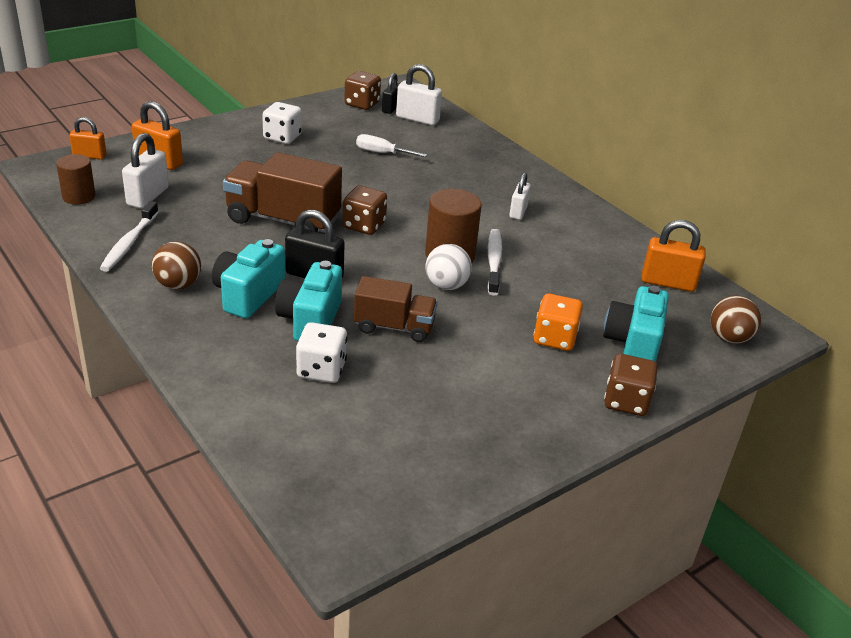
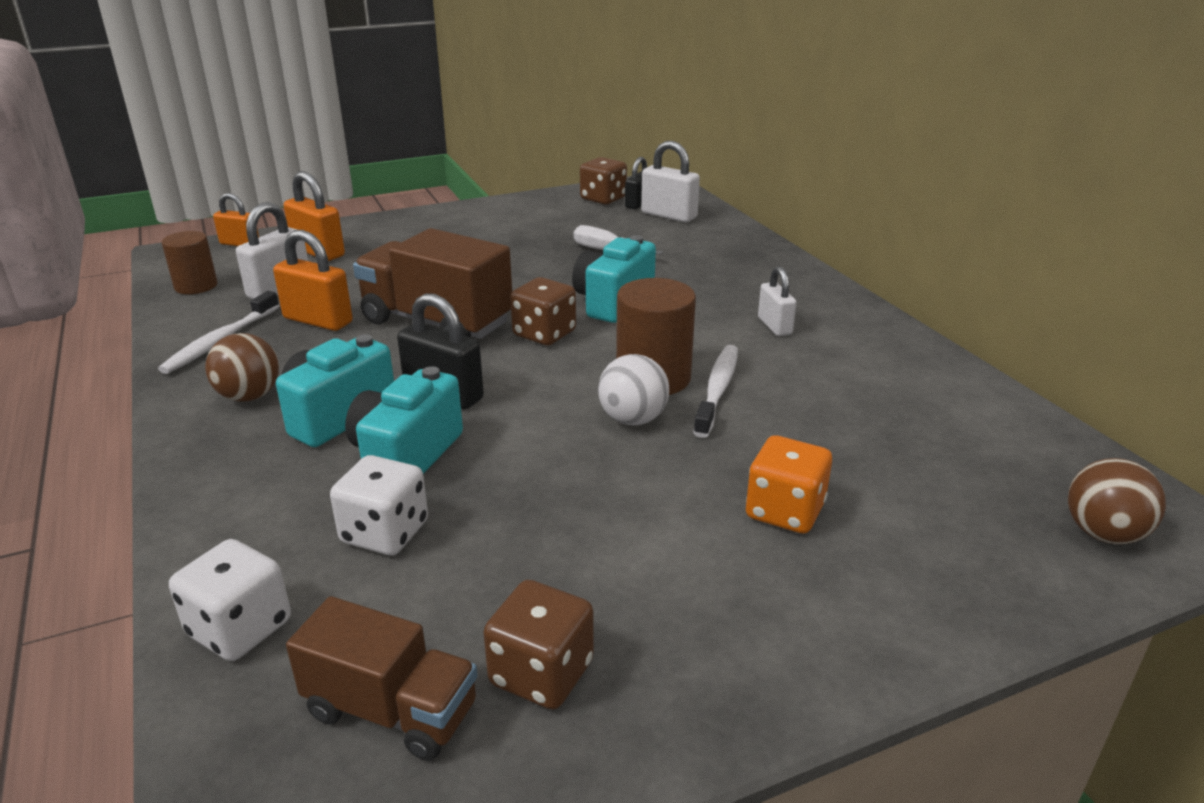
camera: 15 degrees right, 5 degrees down
white dice [262,102,302,144] -> white dice moved to [169,539,291,661]
brown truck [354,276,438,342] -> brown truck moved to [286,596,478,761]
white padlock [509,172,531,220] -> white padlock turned 45 degrees counterclockwise [758,266,797,336]
turquoise camera [603,285,669,362] -> turquoise camera moved to [572,235,656,323]
brown dice [604,354,658,416] -> brown dice moved to [484,580,594,710]
orange padlock [641,220,706,292] -> orange padlock moved to [273,230,353,331]

